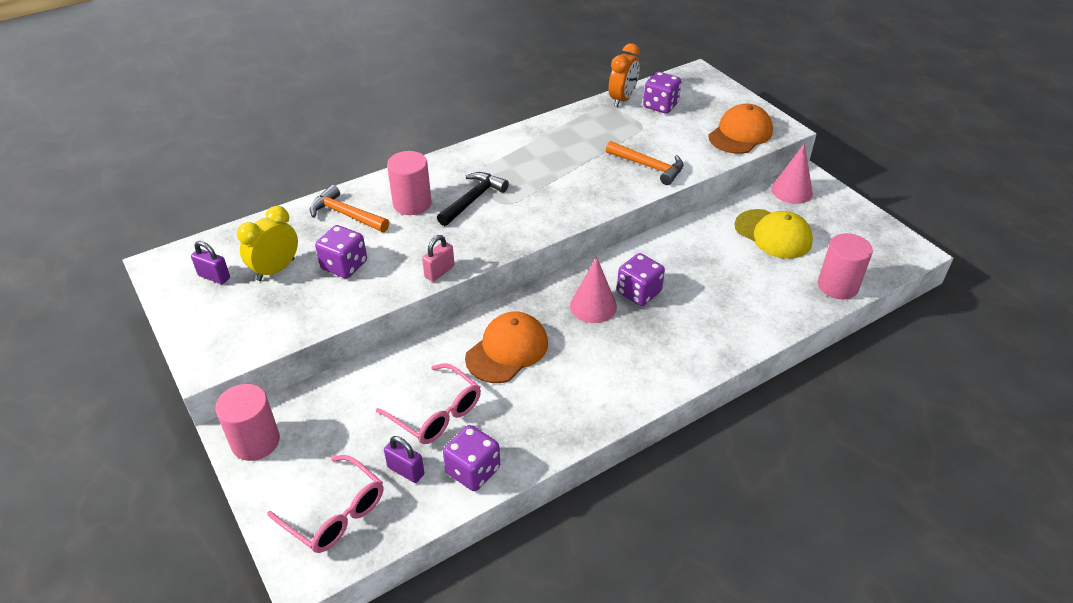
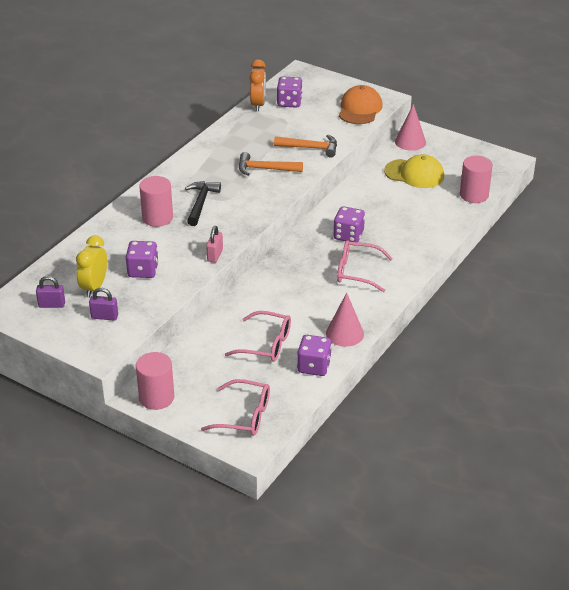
camera: 25 degrees left, 5 degrees down
orange hammer [310,185,389,232] -> orange hammer moved to [239,152,303,176]
purple padlock [384,436,424,483] -> purple padlock moved to [89,288,118,321]
orange cap [465,312,548,383] -> none
pink cone [570,257,617,323] -> pink cone moved to [326,293,364,347]
none -> pink glasses [337,240,393,292]

